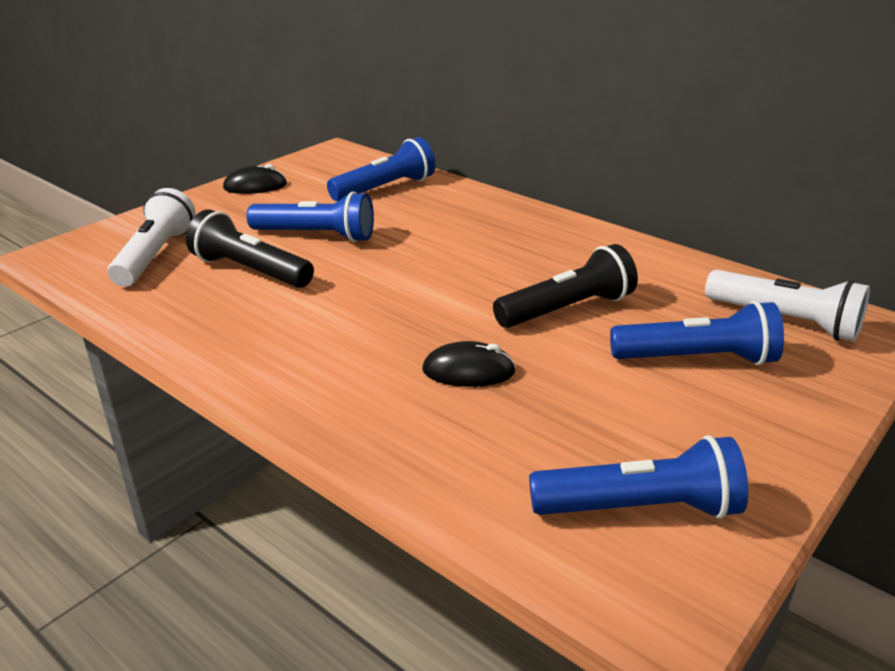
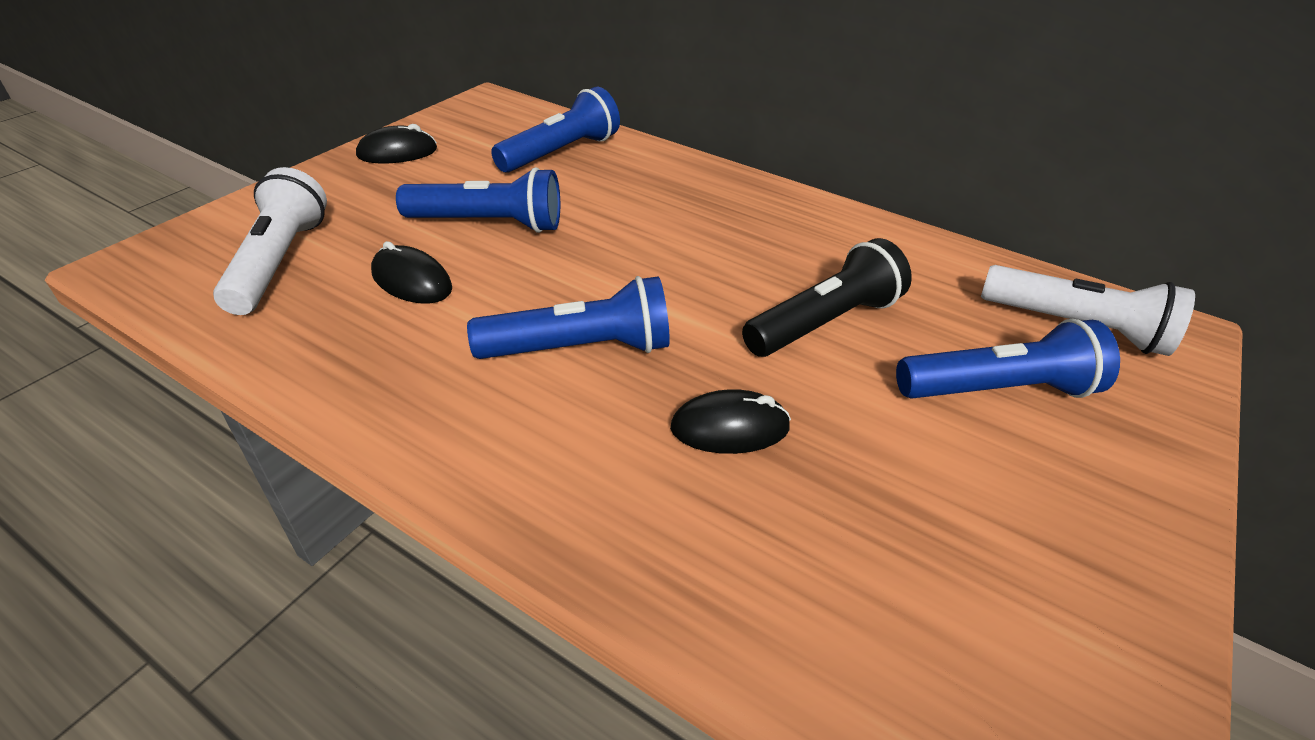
camera: 10 degrees left, 10 degrees up
black flashlight [186,209,314,288] -> black mouse [371,241,452,304]
blue flashlight [529,435,748,519] -> blue flashlight moved to [467,276,670,359]

